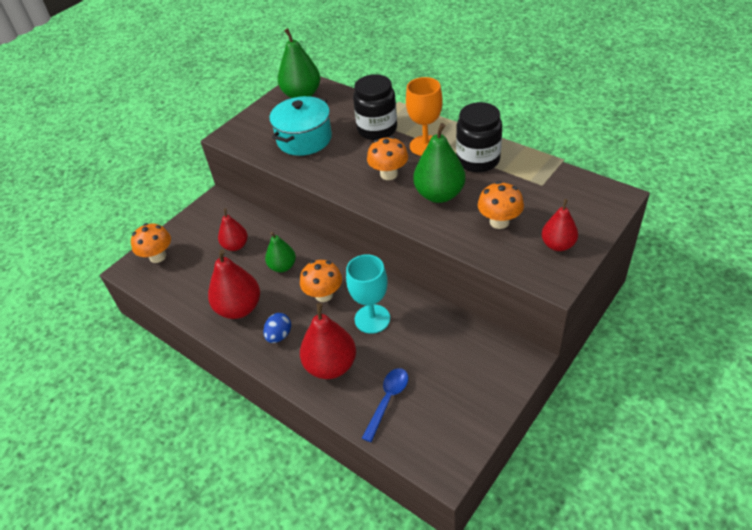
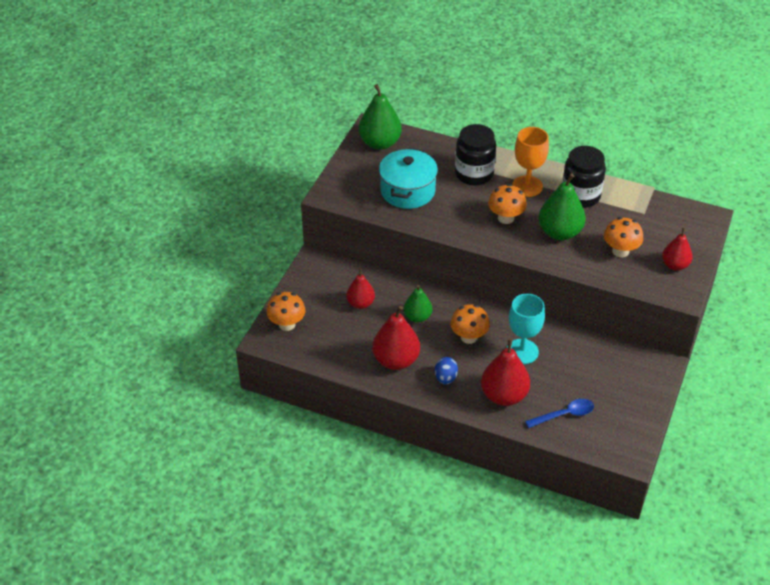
camera: 20 degrees left, 0 degrees up
blue spoon [362,368,408,442] -> blue spoon turned 60 degrees clockwise [525,399,594,428]

